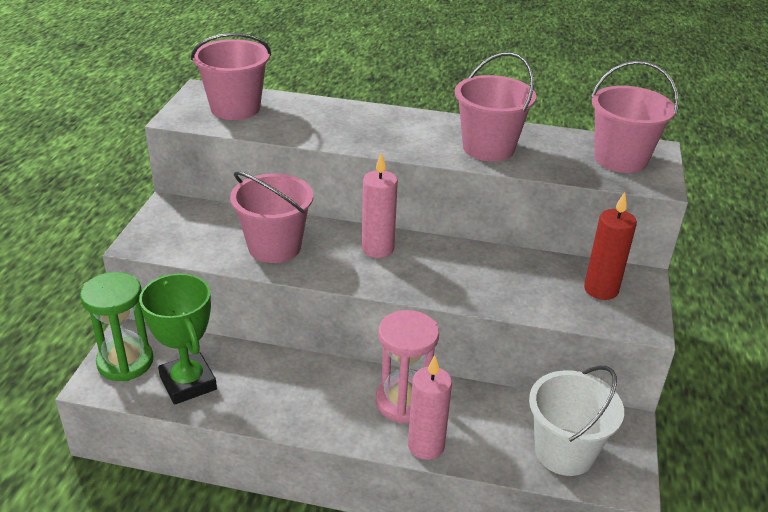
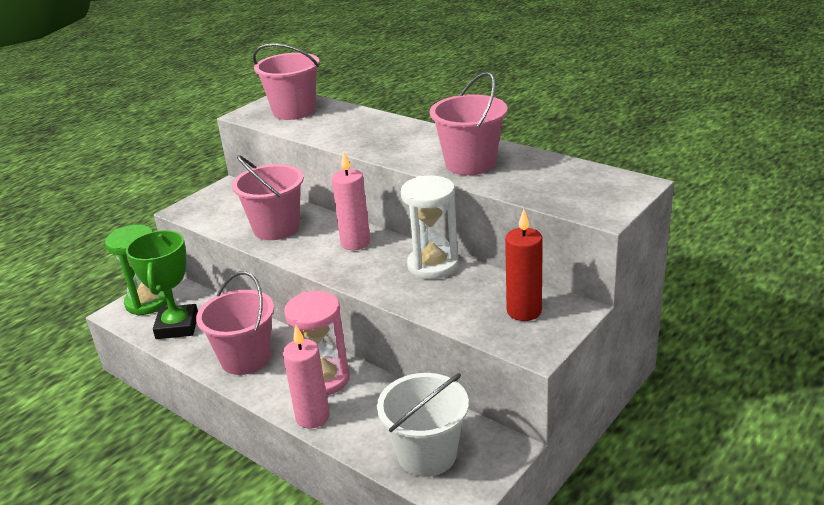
camera: 30 degrees right, 5 degrees down
pink bucket [591,61,679,173] -> pink bucket moved to [196,271,274,375]
none -> white hourglass [401,175,459,279]

